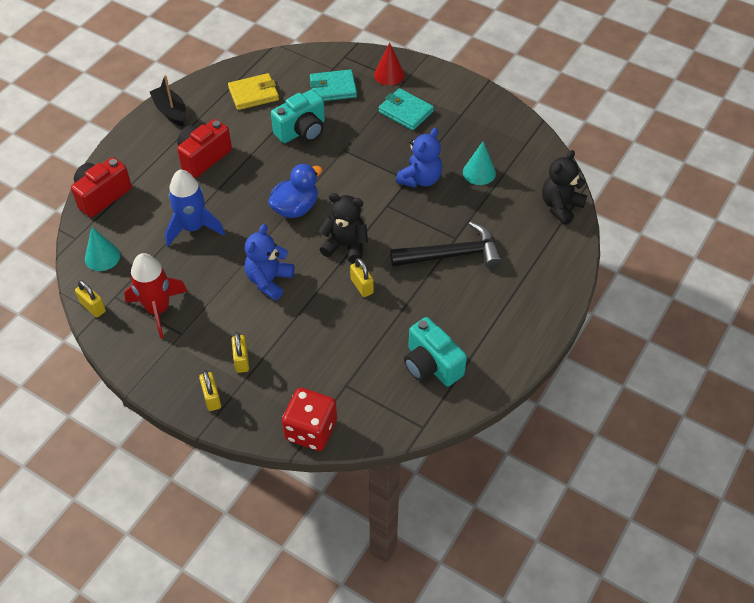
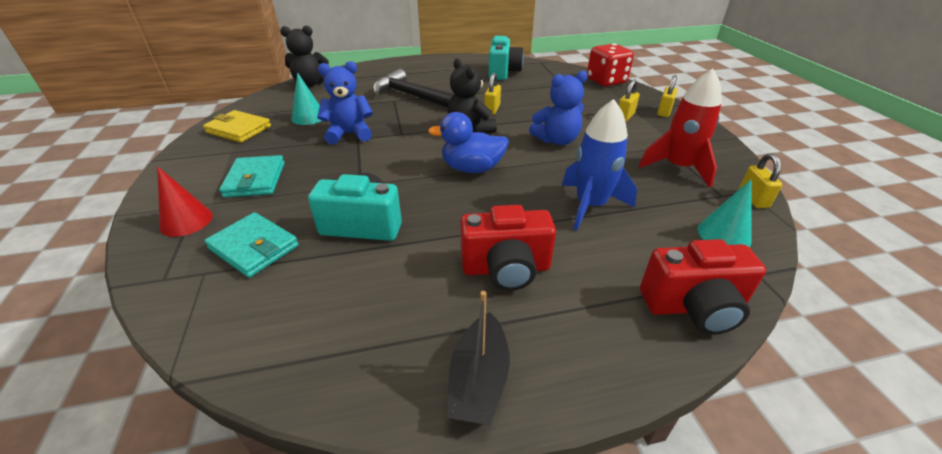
camera: 135 degrees left, 15 degrees down
yellow wallet [228,73,279,110] -> yellow wallet moved to [203,110,271,142]

